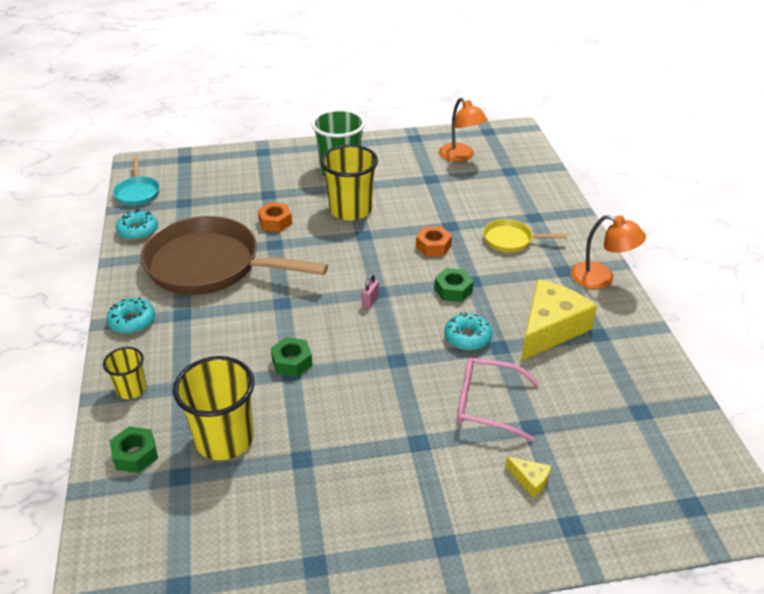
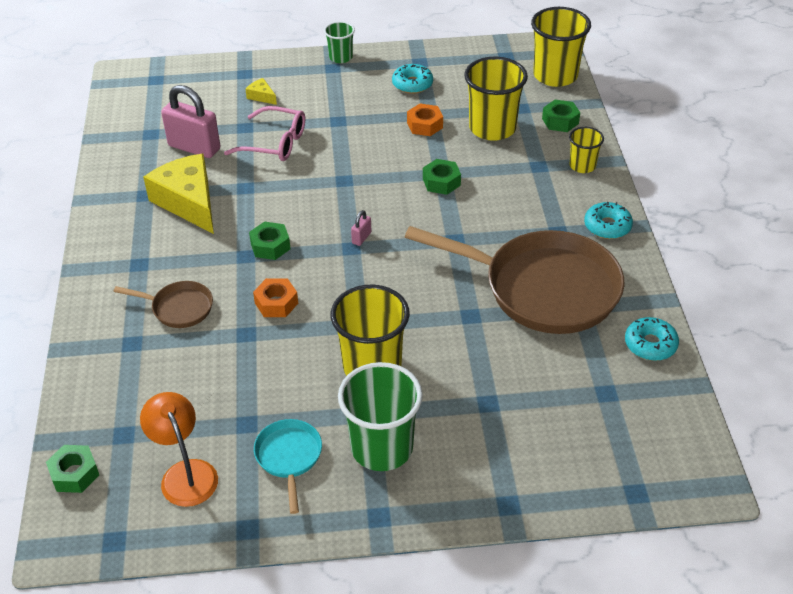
camera: 175 degrees left, 5 degrees up
turquoise pan [113,158,160,206] -> turquoise pan moved to [254,419,322,514]
orange nut [258,202,292,232] -> orange nut moved to [407,103,443,136]
turquoise donut [444,312,492,350] -> turquoise donut moved to [392,64,433,94]
yellow pan [483,219,567,252] -> brown pan [113,281,213,328]
yellow cheese [521,279,597,361] -> yellow cheese turned 105 degrees clockwise [143,154,214,234]
orange lamp [571,215,646,289] -> none
none -> green nut [46,445,99,493]
none -> pink padlock [161,85,220,158]
none -> green cup [324,21,355,63]
none -> yellow cup [531,7,591,87]

